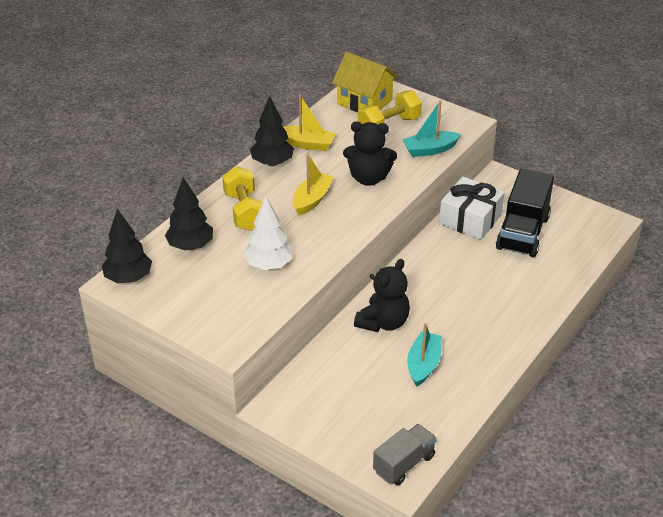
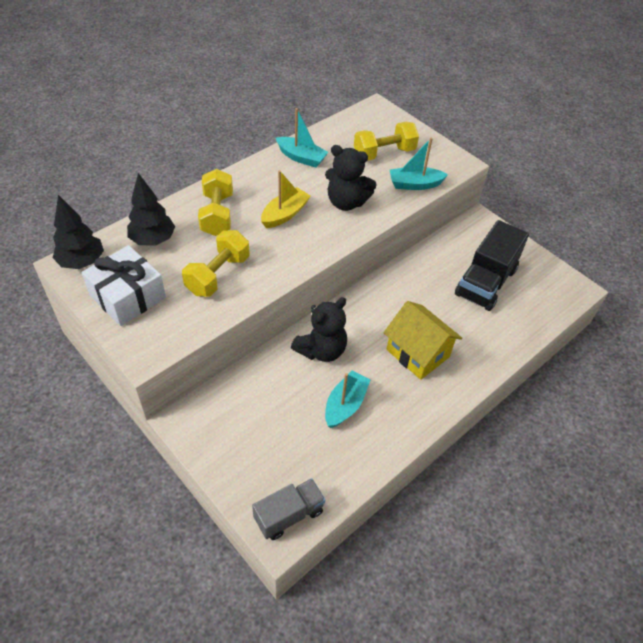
camera: 10 degrees right, 10 degrees up
white tree [244,196,292,270] -> yellow dumbbell [182,230,250,297]
black tree [250,96,294,166] -> none
yellow boat [283,95,336,151] -> turquoise boat [276,108,328,167]
yellow house [332,52,398,112] -> yellow house moved to [384,301,462,380]
white gift [439,176,505,240] -> white gift moved to [81,245,166,326]

